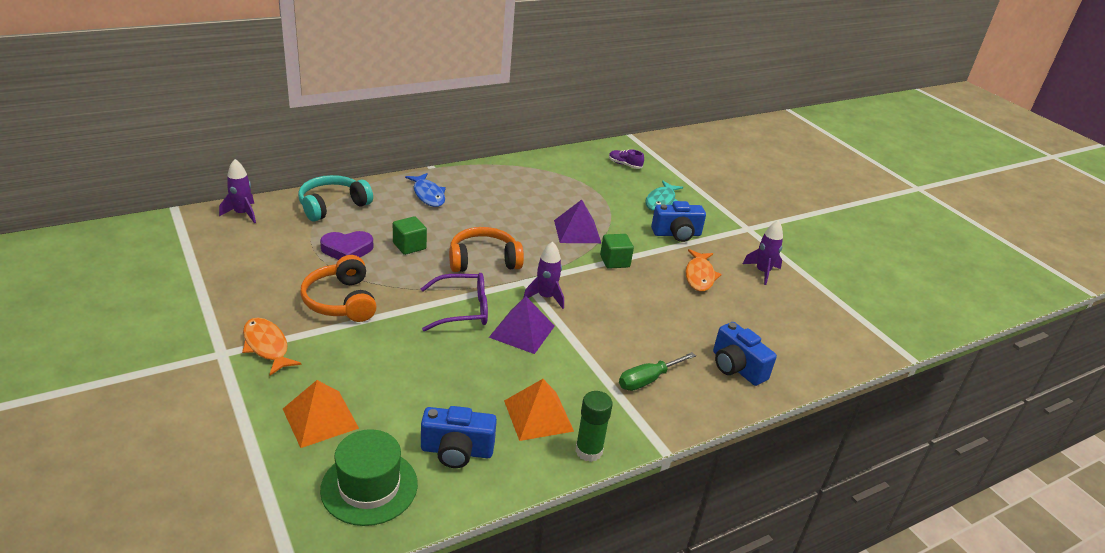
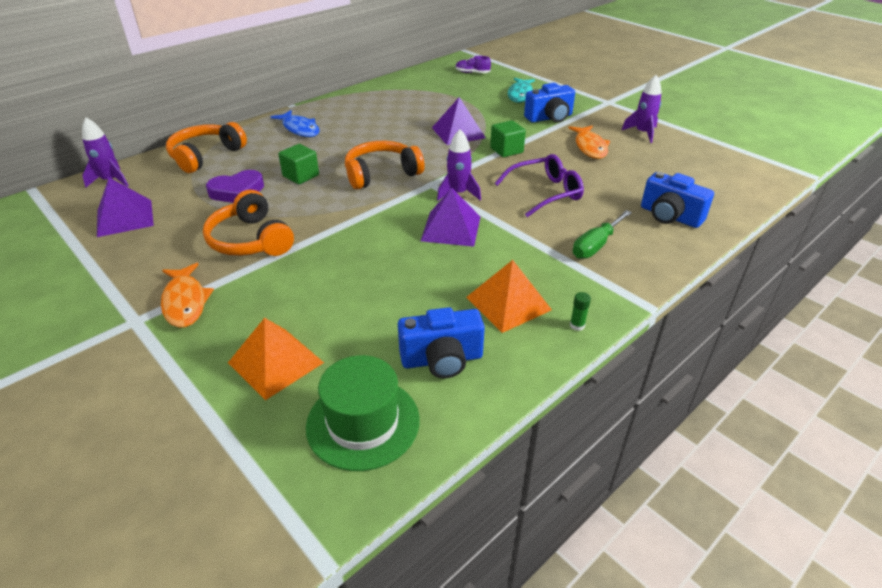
camera: 10 degrees left, 5 degrees up
orange fish [242,318,302,376] -> orange fish turned 150 degrees counterclockwise [161,263,214,328]
turquoise headphones [298,175,373,222] -> orange headphones [166,122,247,173]
purple glasses [421,273,488,332] -> purple glasses moved to [495,154,584,217]
green glue stick [575,391,613,462] -> green glue stick [570,292,591,331], size x0.49
none -> purple pyramid [97,178,154,237]

